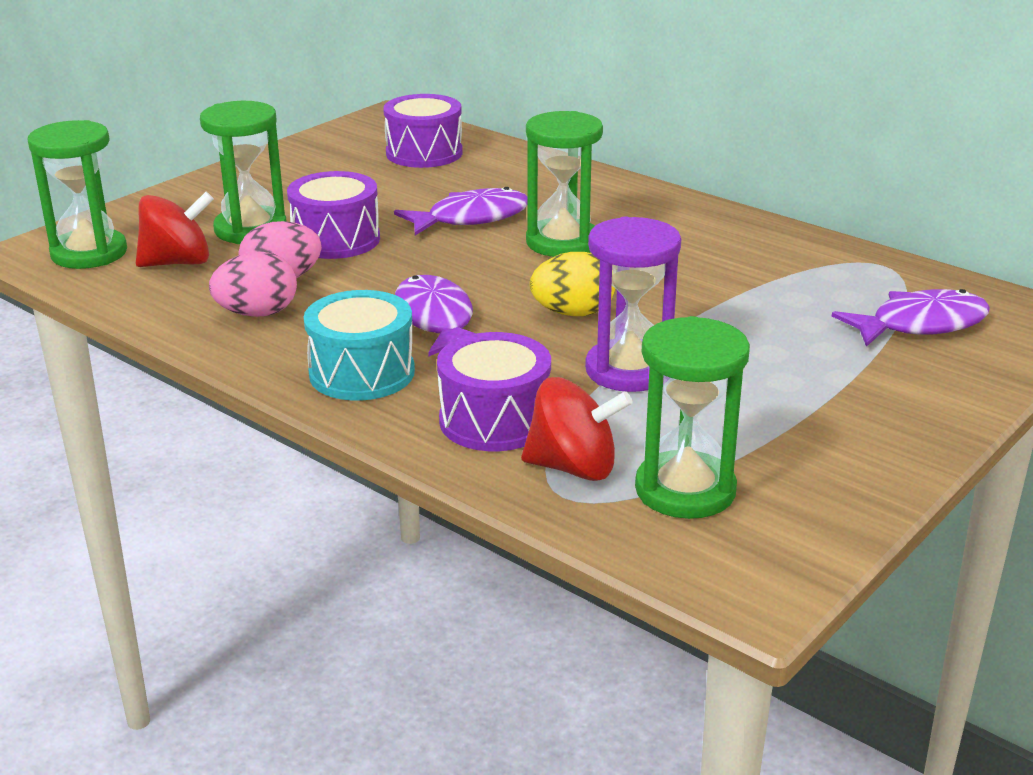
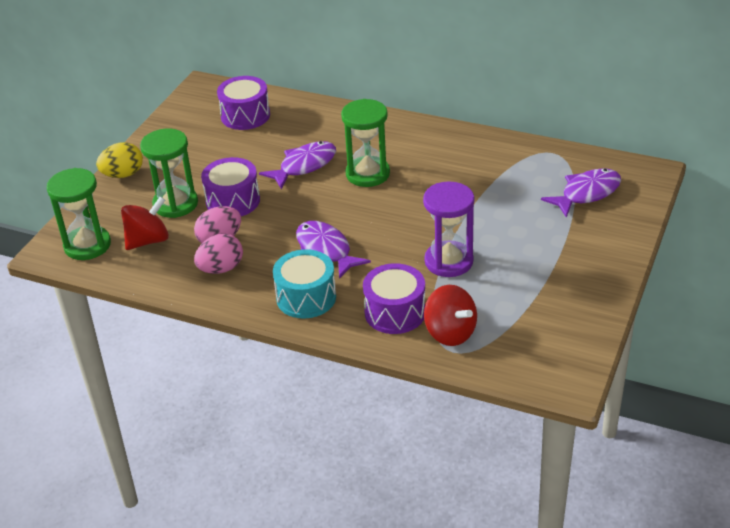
camera: 15 degrees left, 10 degrees up
red spinning top [521,377,633,481] -> red spinning top turned 60 degrees clockwise [424,285,477,346]
yellow egg [530,252,615,316] -> yellow egg moved to [96,142,143,178]
green hourglass [635,316,750,519] -> none

